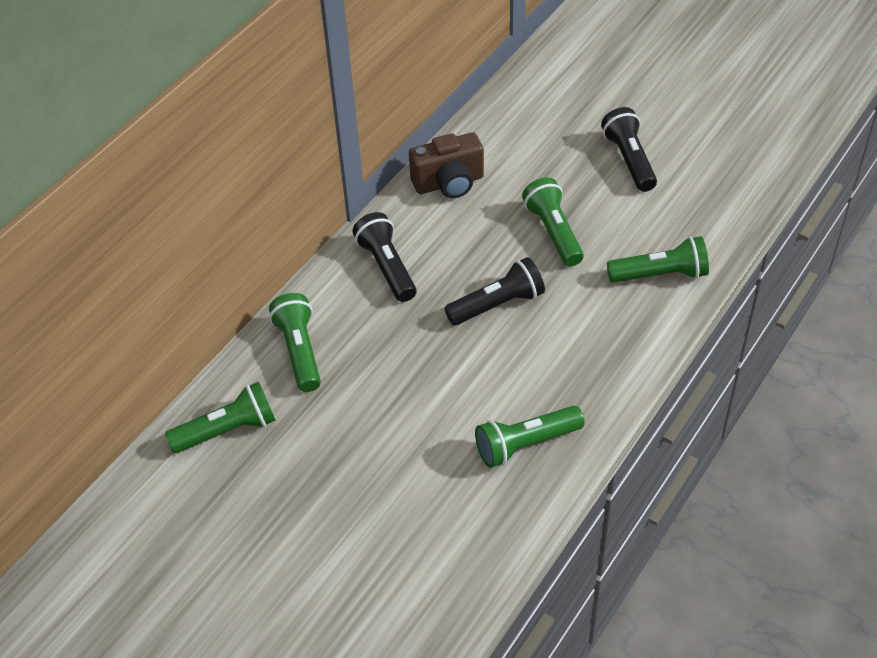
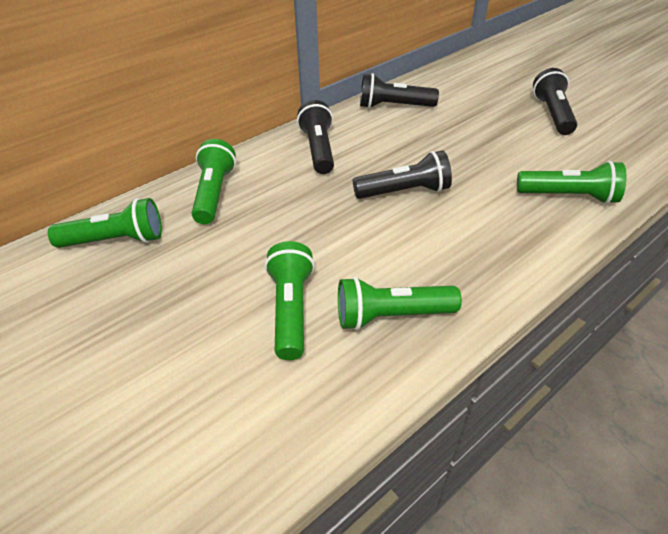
camera: 15 degrees right, 5 degrees down
brown camera [409,132,484,198] -> black flashlight [360,73,439,109]
green flashlight [522,178,584,267] -> green flashlight moved to [265,241,315,360]

